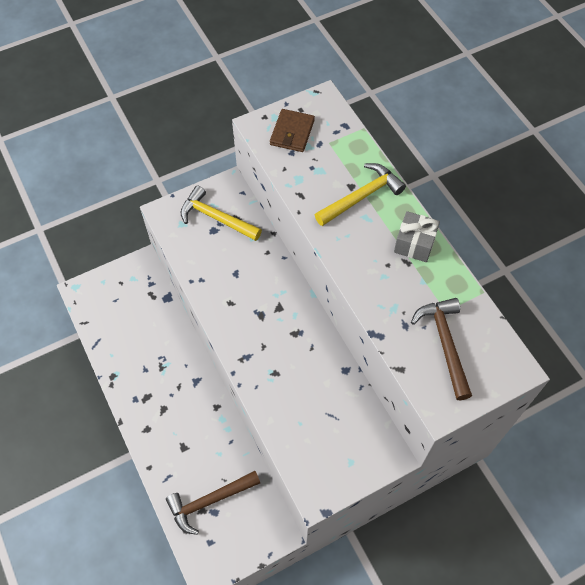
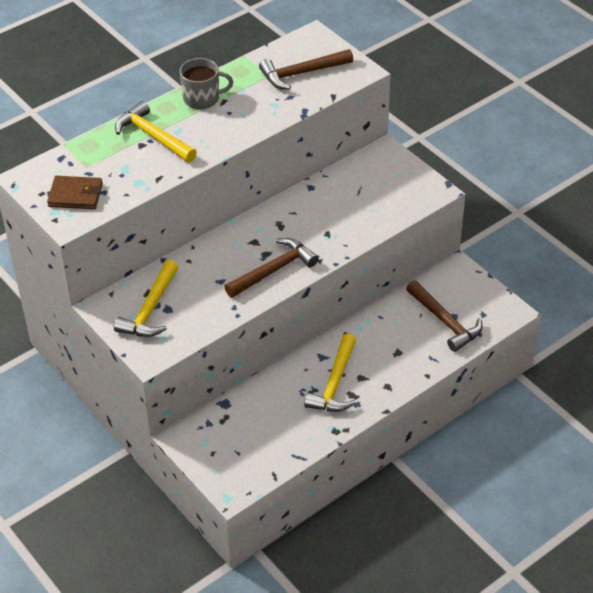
camera: 100 degrees left, 15 degrees down
grey gift [394,211,440,262] -> grey mug [179,58,233,109]
none -> brown hammer [224,238,318,298]
none -> yellow hammer [304,334,356,412]

